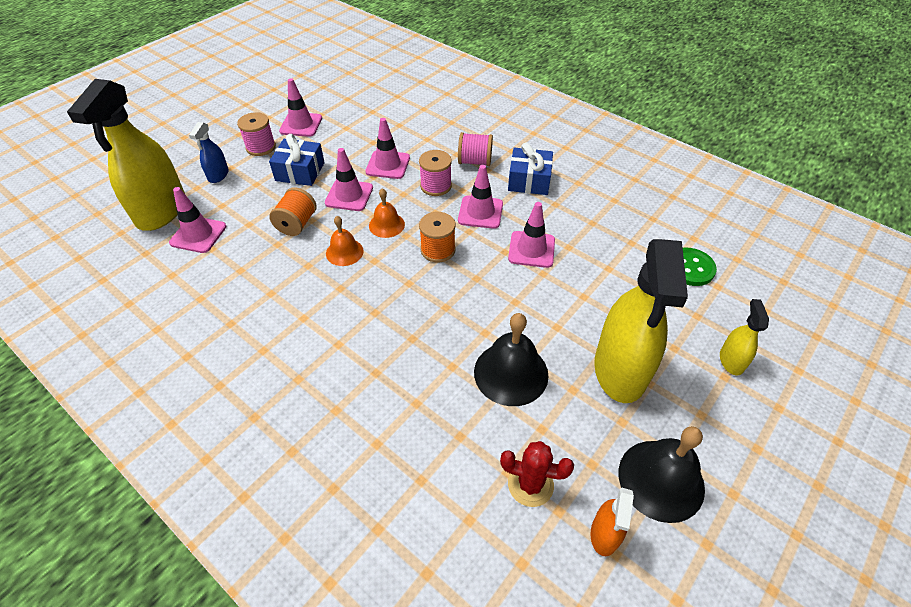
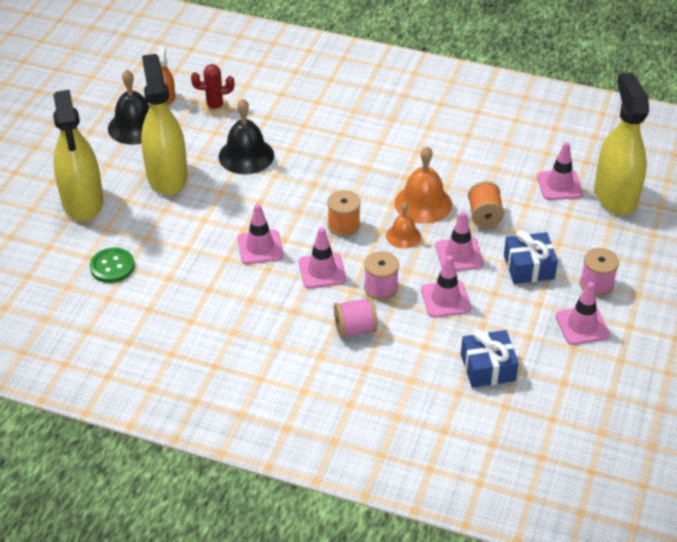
camera: 160 degrees right, 5 degrees down
blue spray bottle [189,122,229,183] -> none
orange bell [326,216,364,266] -> orange bell [394,146,452,224], size x1.68
blue gift [508,143,553,195] -> blue gift moved to [461,330,519,388]
yellow spray bottle [720,299,769,376] -> yellow spray bottle [53,90,104,221], size x2.21

